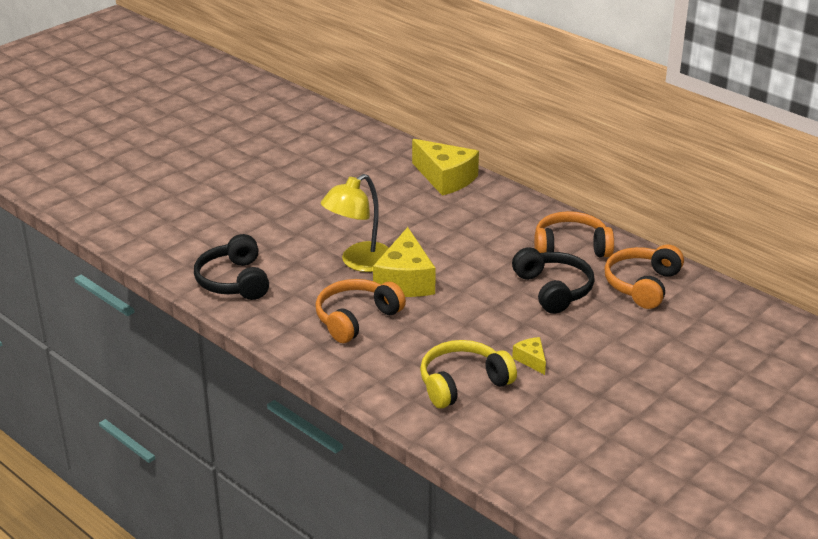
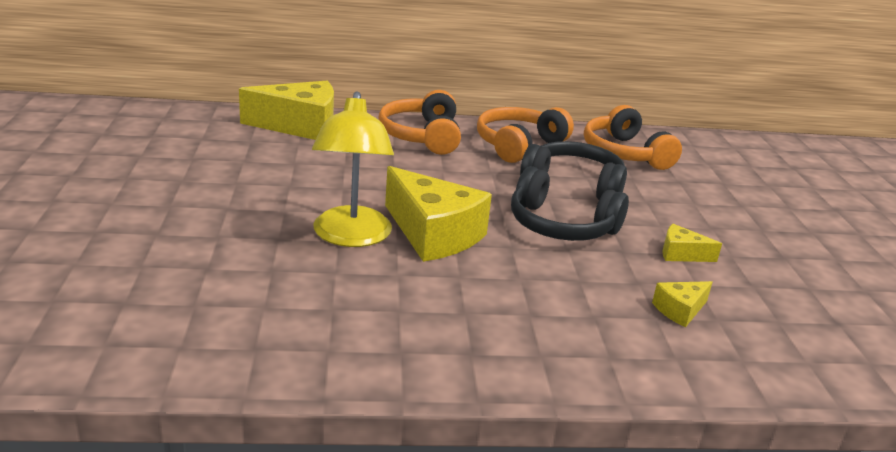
camera: 50 degrees left, 5 degrees down
black headphones [194,234,269,300] -> black headphones moved to [511,166,629,241]
orange headphones [315,279,406,343] -> orange headphones moved to [378,90,461,155]
yellow headphones [420,340,517,408] -> yellow cheese [652,281,712,327]

